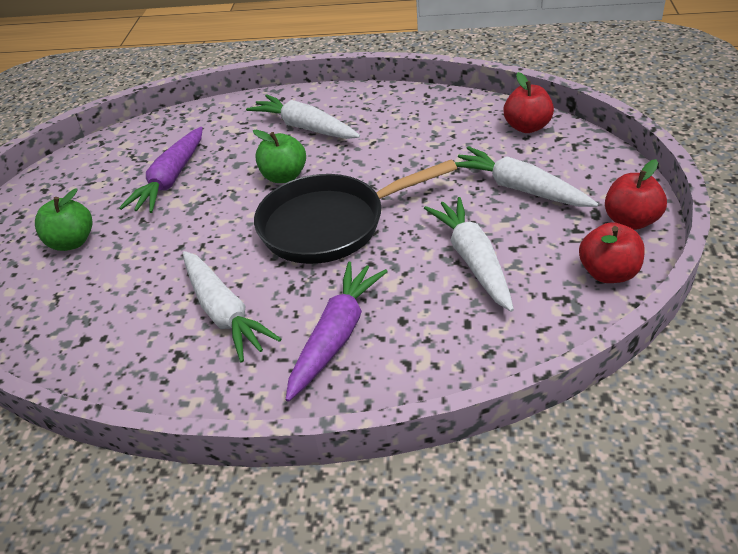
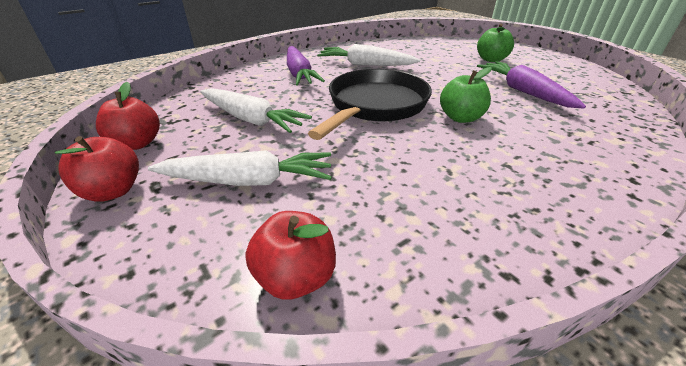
camera: 135 degrees right, 5 degrees down
white carrot [246,94,360,139] -> none

